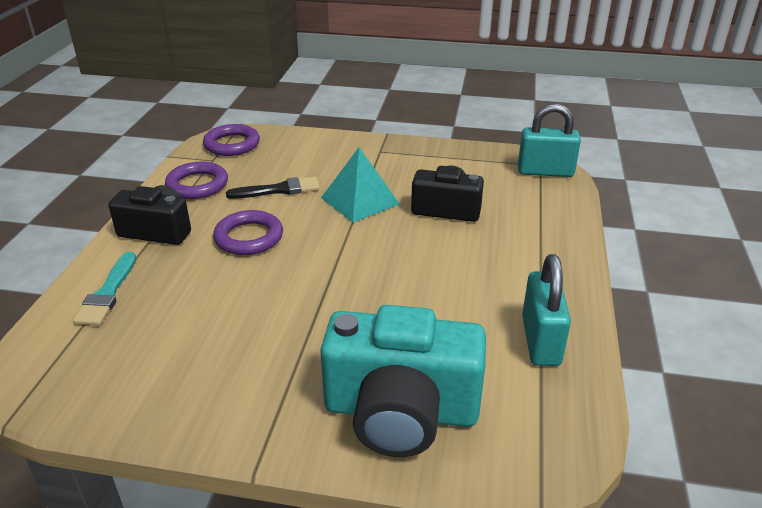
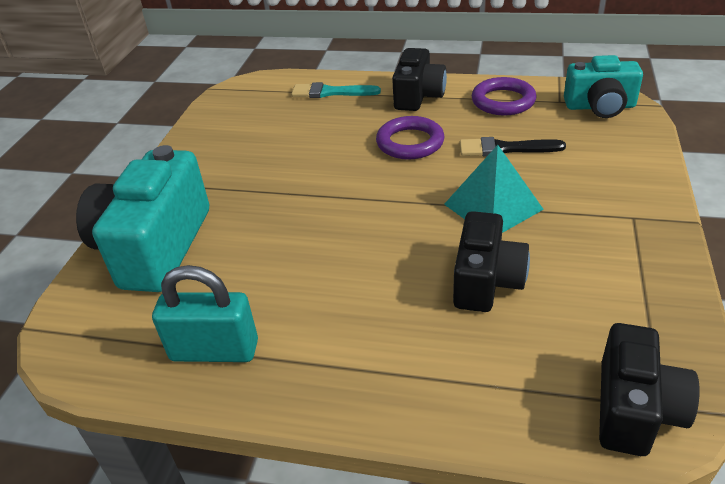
camera: 95 degrees right, 5 degrees up
purple ring [203,124,260,156] -> turquoise camera [564,55,643,118]
black brush [226,176,320,199] -> black brush turned 105 degrees clockwise [460,137,566,157]
turquoise padlock [518,104,581,177] -> black camera [599,323,700,456]

